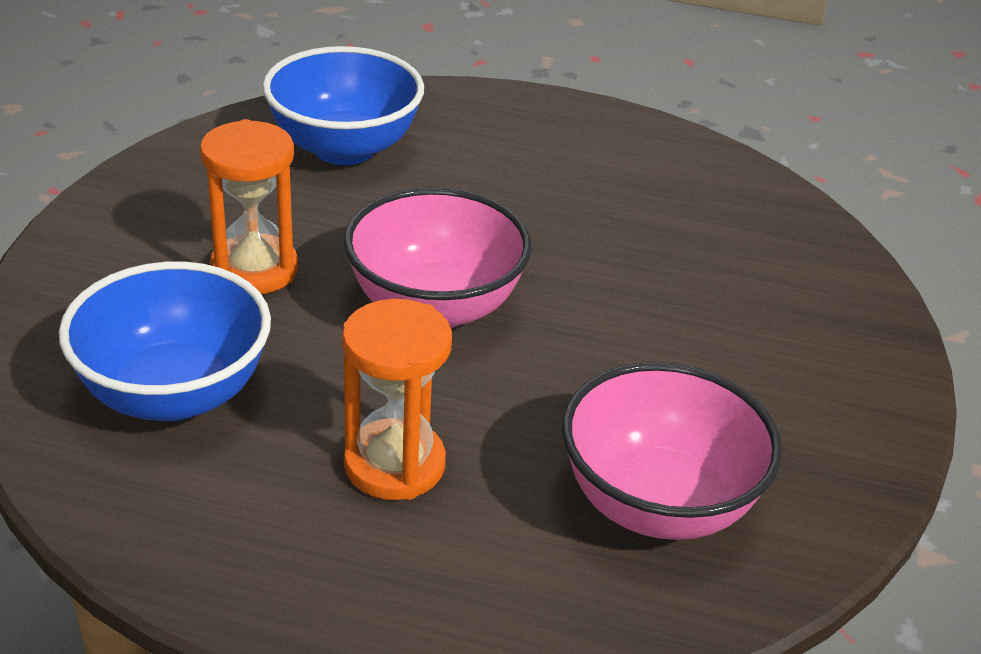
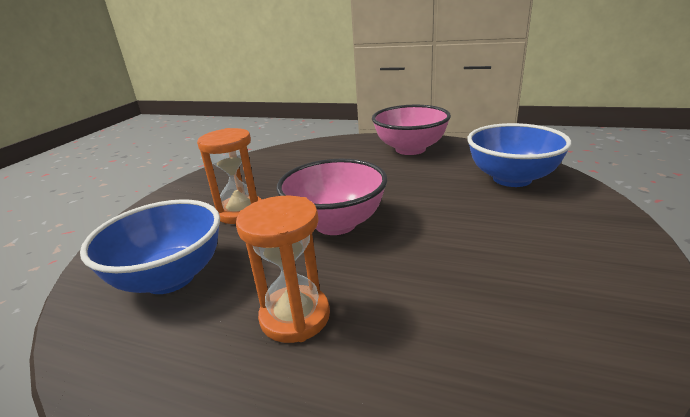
camera: 10 degrees right, 10 degrees down
blue bowl [262,46,424,165] -> blue bowl moved to [467,123,572,187]
pink bowl [562,362,782,540] -> pink bowl moved to [372,105,451,155]

